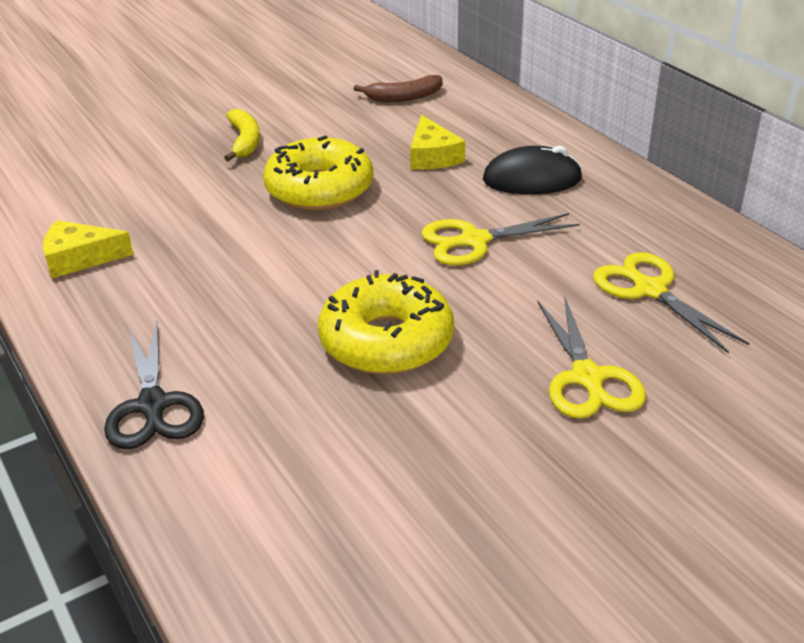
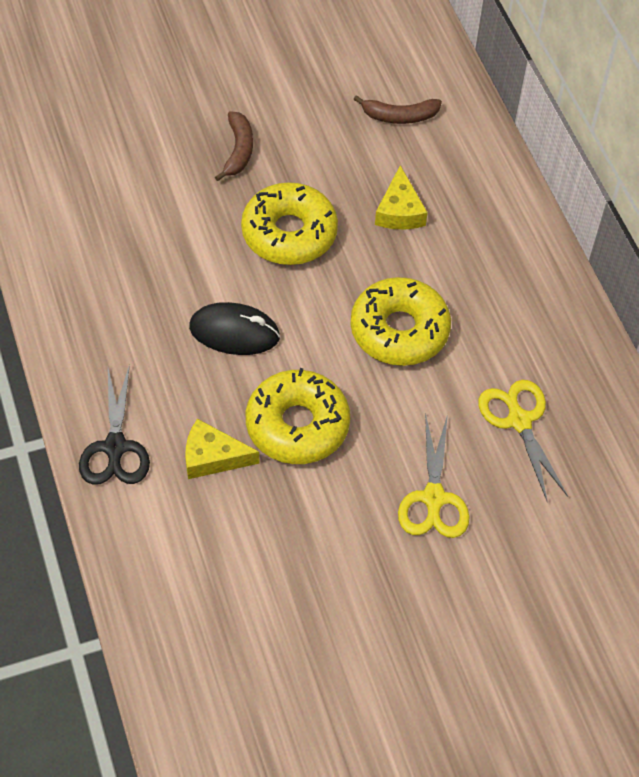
camera: 10 degrees right, 20 degrees up
yellow cheese [43,220,134,279] -> yellow cheese moved to [185,419,259,479]
yellow banana [224,109,260,161] -> brown banana [215,111,253,181]
yellow scissors [421,213,580,266] -> yellow donut [351,277,451,366]
black mouse [483,146,583,194] -> black mouse moved to [189,302,280,355]

